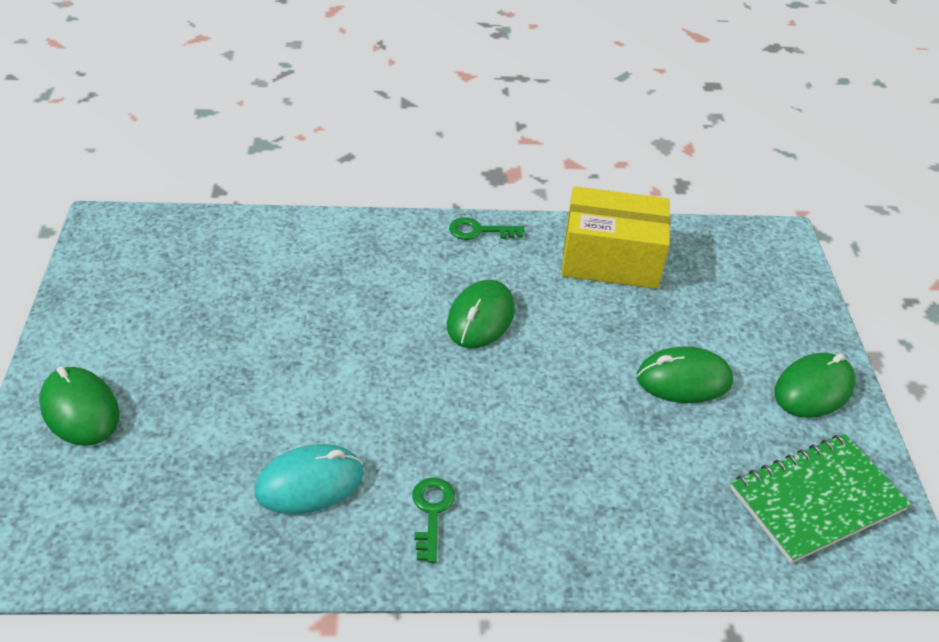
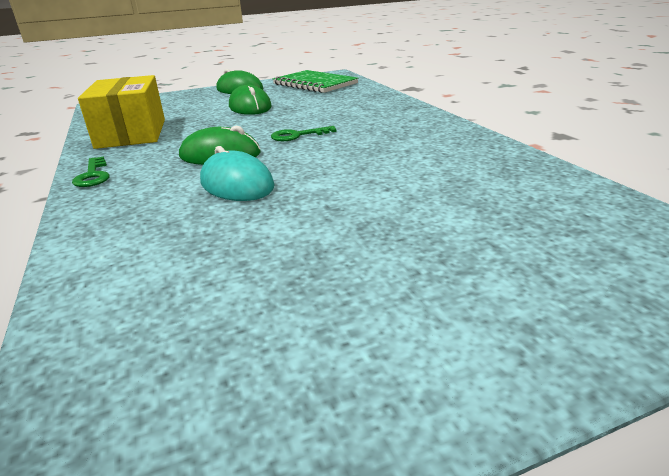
camera: 105 degrees left, 15 degrees down
green mouse [39,366,119,446] -> none
turquoise mouse [255,444,363,514] -> turquoise mouse moved to [200,146,275,201]
green key [412,478,455,563] -> green key moved to [271,126,336,141]

